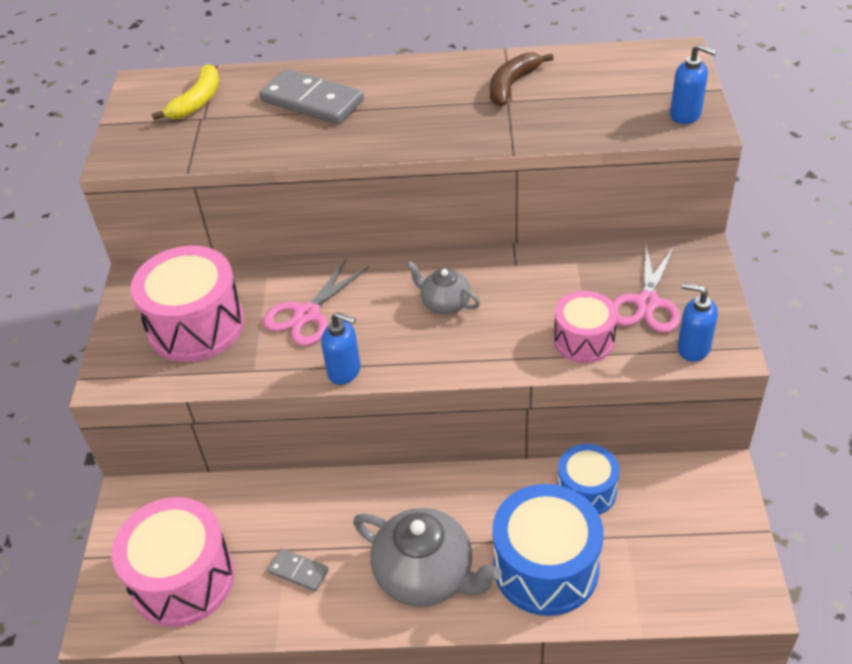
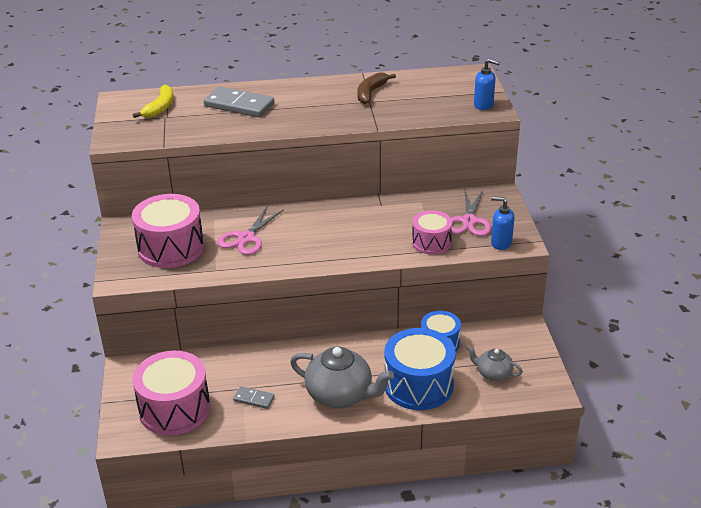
camera: 10 degrees left, 10 degrees down
blue soap dispenser [321,312,361,385] -> none
grey teapot [407,261,480,314] -> grey teapot moved to [466,345,523,381]

